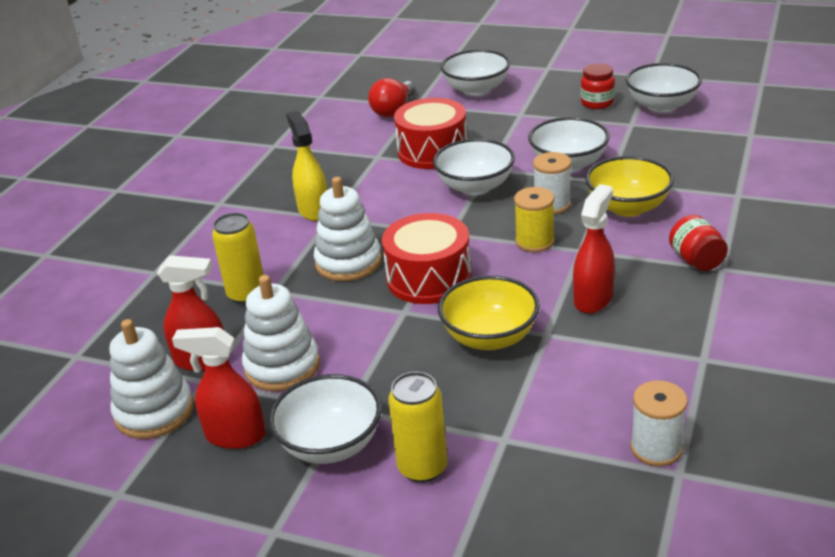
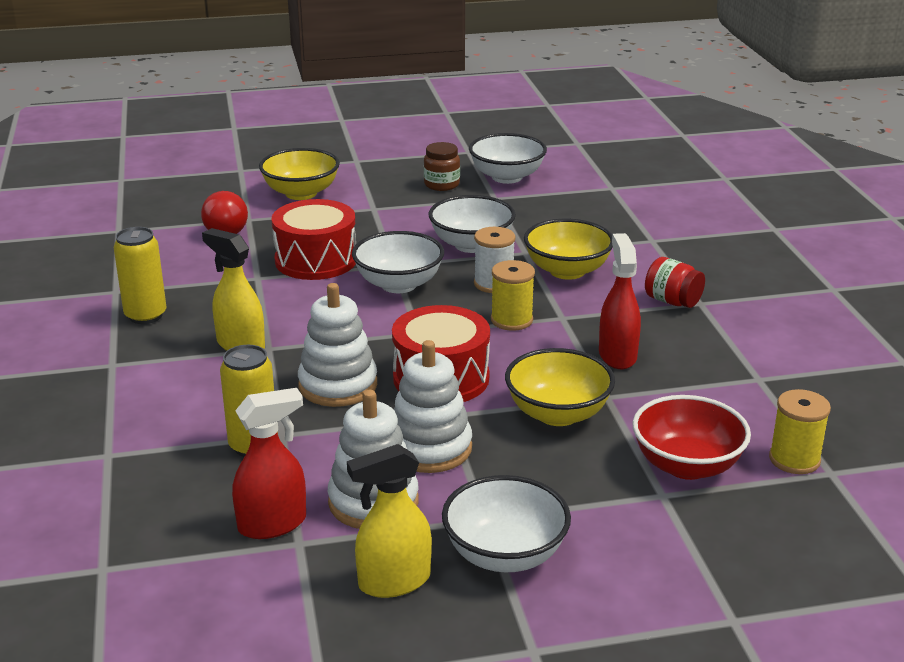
camera: 35 degrees left, 5 degrees down
white stacking toy [109,319,194,439] -> white stacking toy moved to [393,340,472,473]
red spray bottle [172,327,266,449] -> yellow spray bottle [347,444,432,598]
yellow can [388,372,448,483] -> yellow can moved to [114,227,166,324]
white bowl [441,50,510,96] -> yellow bowl [259,148,340,200]
red jar [581,63,615,109] -> brown jar [424,142,460,191]
white spool [631,380,688,467] -> yellow spool [769,389,831,474]
none -> red bowl [633,395,751,480]

